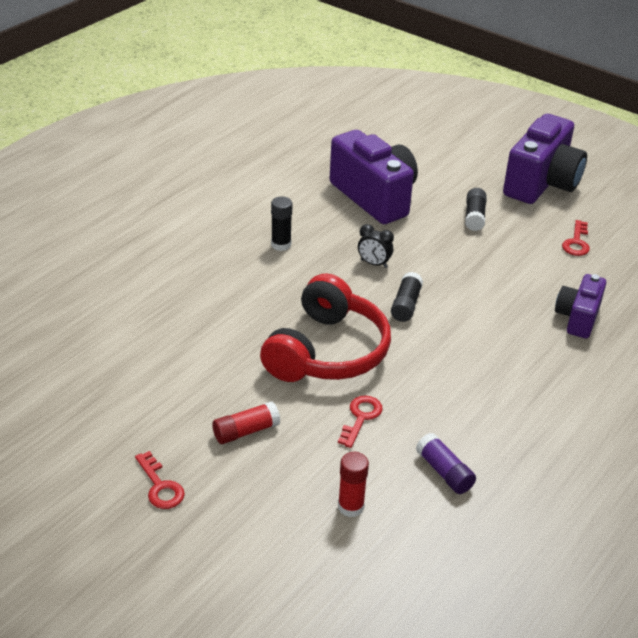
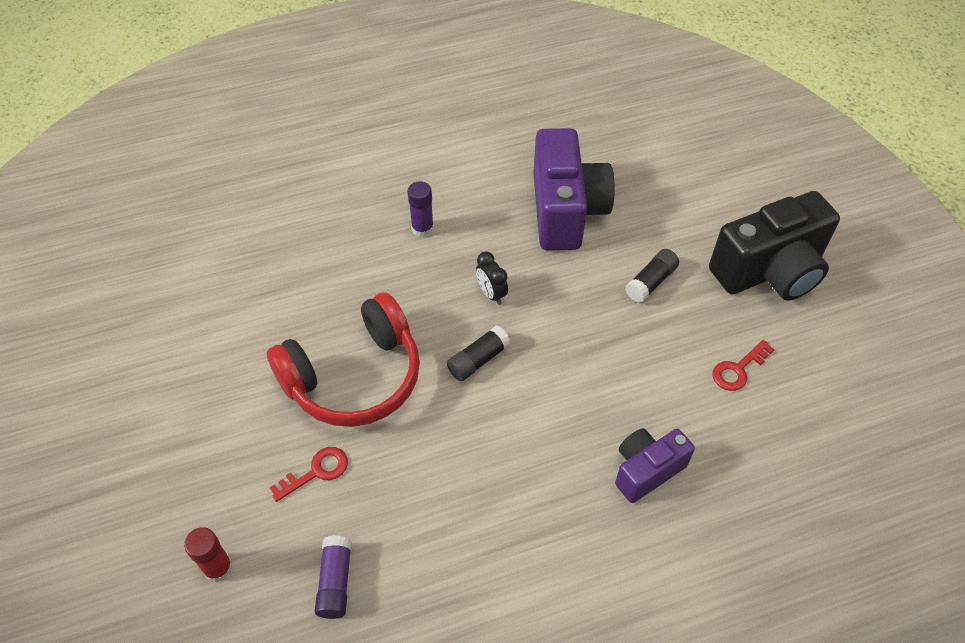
camera: 35 degrees right, 15 degrees up
red key [135,451,185,509] -> none
red glue stick [213,401,281,444] -> none
black glue stick [271,197,293,251] -> purple glue stick [407,181,434,237]
purple camera [503,114,587,204] -> black camera [709,191,840,301]

